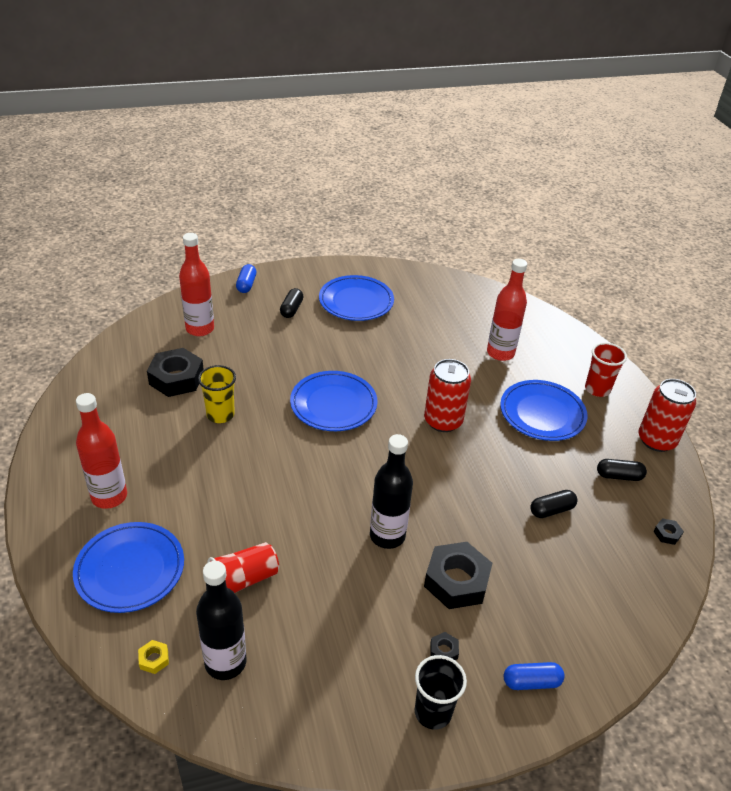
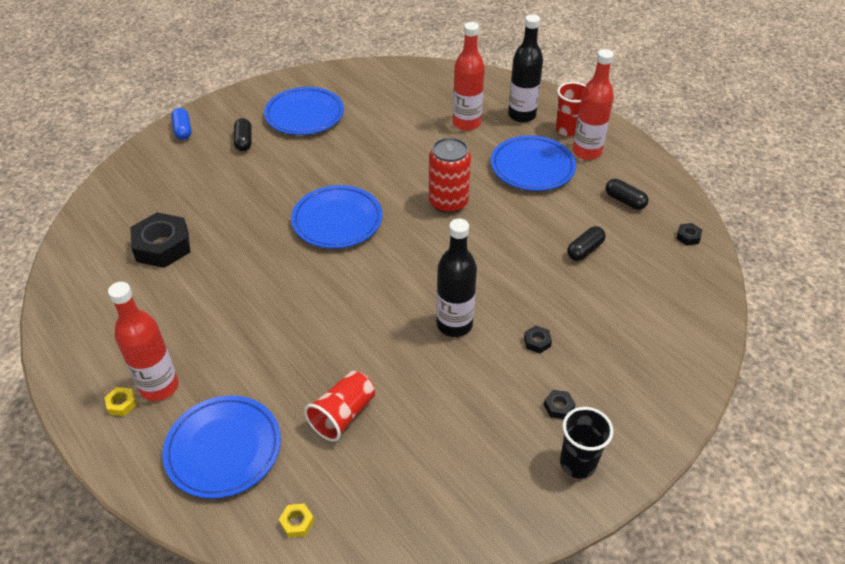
camera: 20 degrees left, 5 degrees up
red bottle [179,233,214,336] -> red bottle moved to [573,49,614,160]
black bottle [196,561,247,680] -> black bottle moved to [508,14,543,123]
yellow cup [198,365,236,423] -> none
black nut [424,542,492,609] -> black nut [524,325,552,353], size x0.42
blue capsule [504,662,565,690] -> none
black capsule [597,459,647,481] -> black capsule turned 60 degrees clockwise [605,179,649,210]
red can [638,379,696,452] -> none
none -> yellow nut [104,387,137,416]

